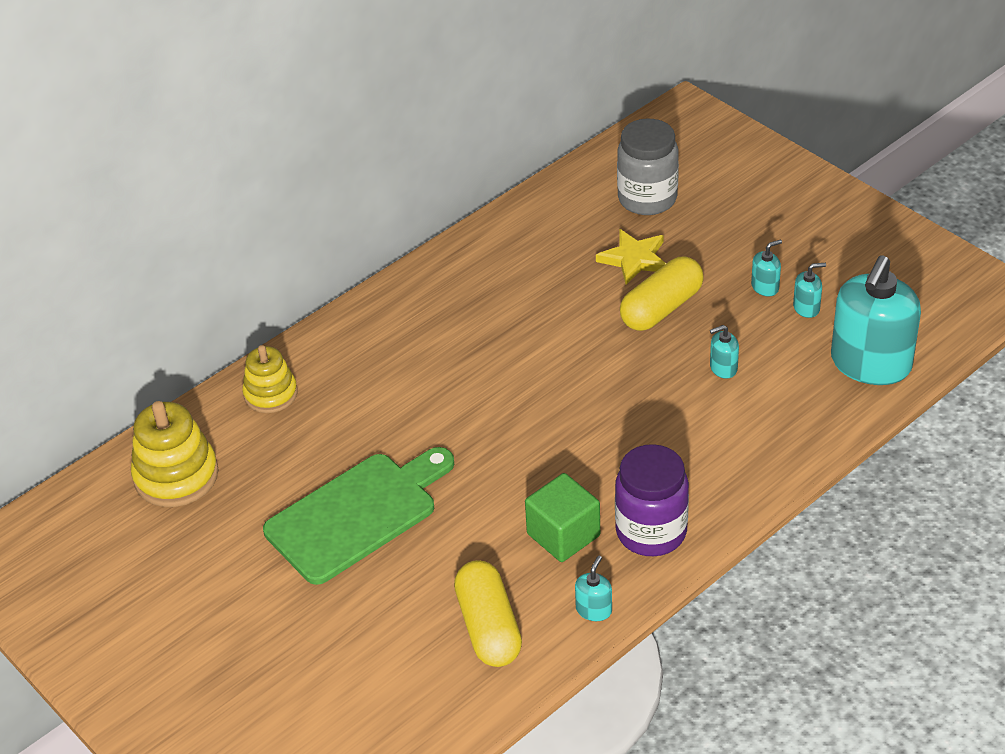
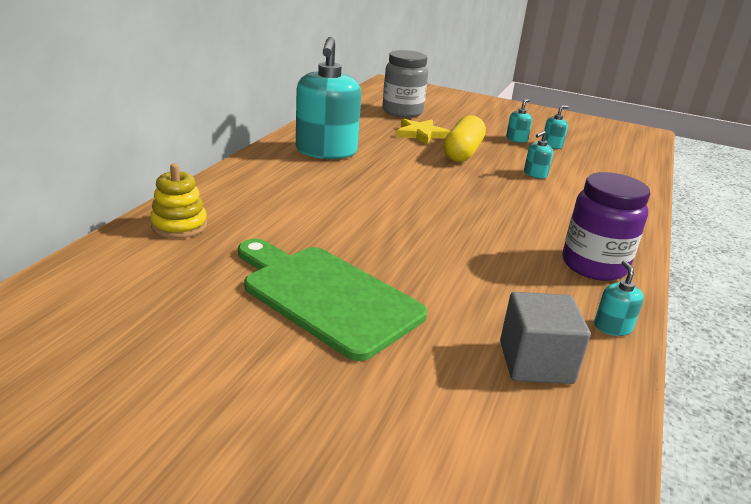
camera: 30 degrees left, 15 degrees down
yellow stacking toy [131,401,218,507] -> none
green cutting board [263,447,455,585] -> green cutting board turned 75 degrees counterclockwise [238,239,427,361]
yellow capsule [454,560,522,667] -> grey cube [500,292,591,384]
green cube [525,473,600,562] -> none
turquoise soap dispenser [831,255,921,385] -> turquoise soap dispenser moved to [296,37,361,159]

